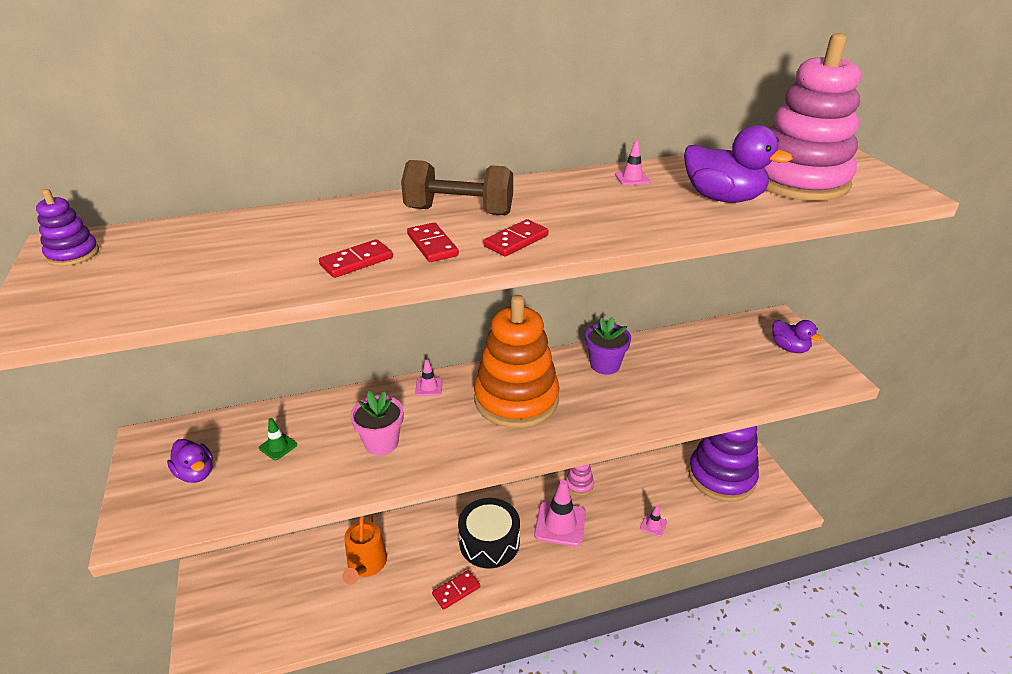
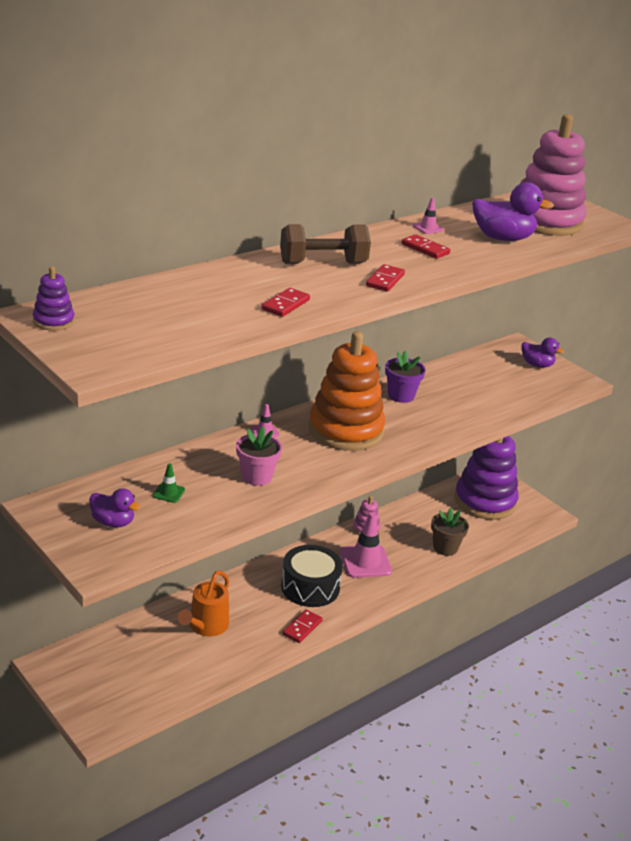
camera: 25 degrees left, 5 degrees down
orange watering can [342,514,387,585] -> orange watering can turned 45 degrees clockwise [178,571,229,636]
red domino [407,223,459,262] -> red domino moved to [402,234,450,259]
pink traffic cone [640,505,667,537] -> brown flower pot [431,508,469,556]

